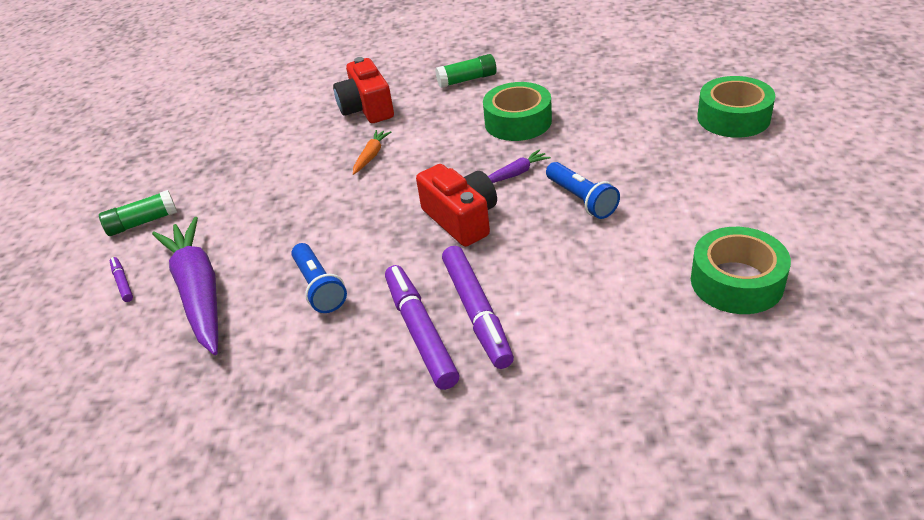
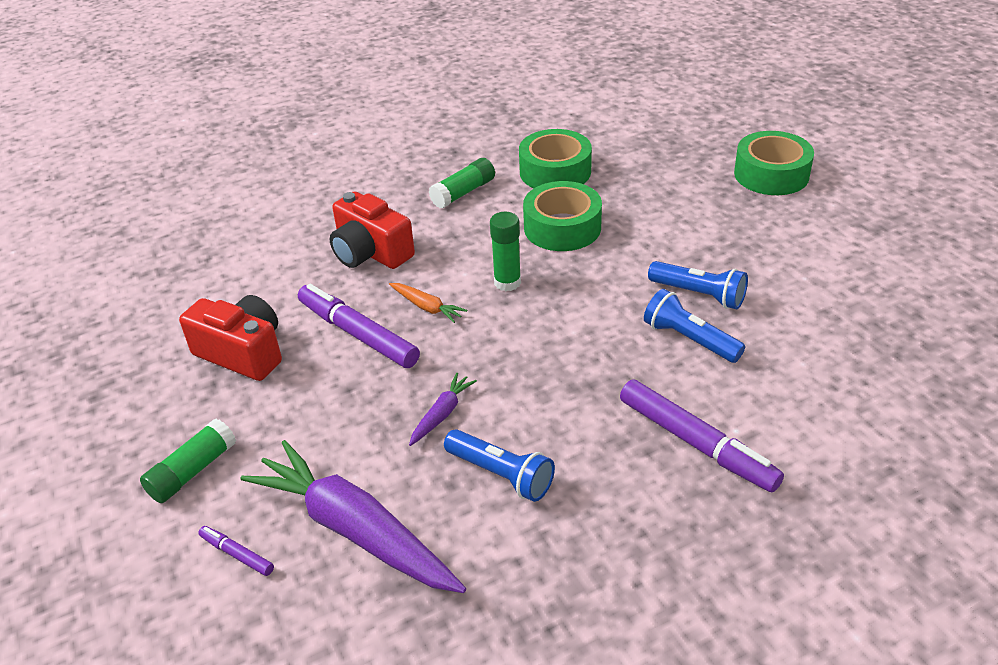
camera: 30 degrees left, 0 degrees up
orange carrot [353,130,391,175] -> orange carrot turned 135 degrees clockwise [389,283,467,323]
purple marker [385,265,459,390] -> purple marker moved to [298,284,420,368]
red camera [416,164,497,247] -> red camera moved to [179,295,282,381]
purple carrot [488,149,551,183] -> purple carrot moved to [409,373,477,446]
green tape [691,227,791,314] -> green tape moved to [519,129,592,188]
none -> green glue stick [490,212,521,291]
none -> blue flashlight [644,289,745,363]

